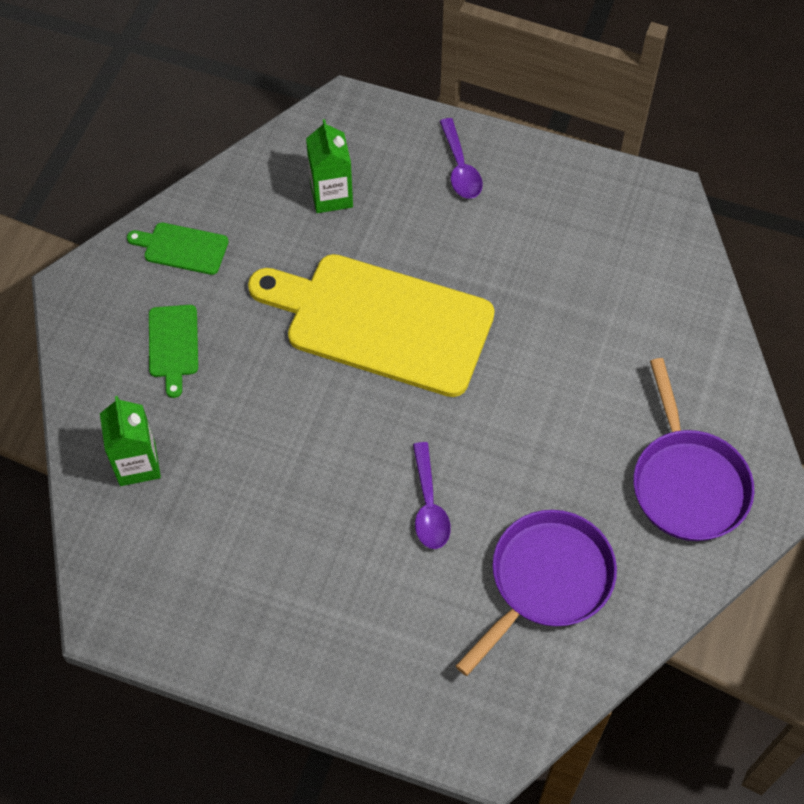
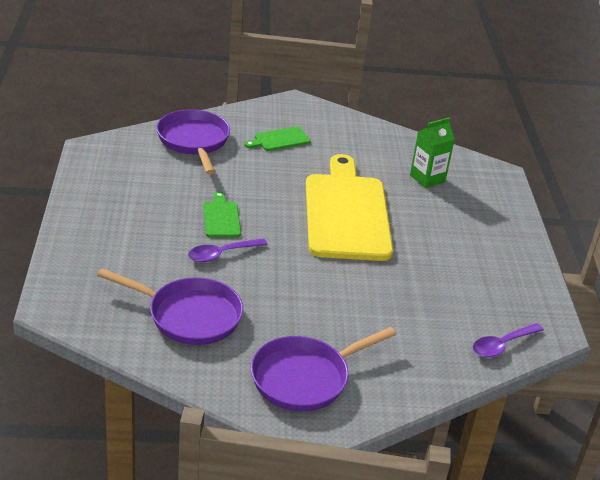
camera: 65 degrees right, 25 degrees down
green carton [100,396,161,486] -> purple pan [156,109,230,174]
green cutting board [127,223,229,275] -> green cutting board moved to [203,191,241,238]
purple spoon [440,118,483,199] -> purple spoon moved to [473,323,544,357]

